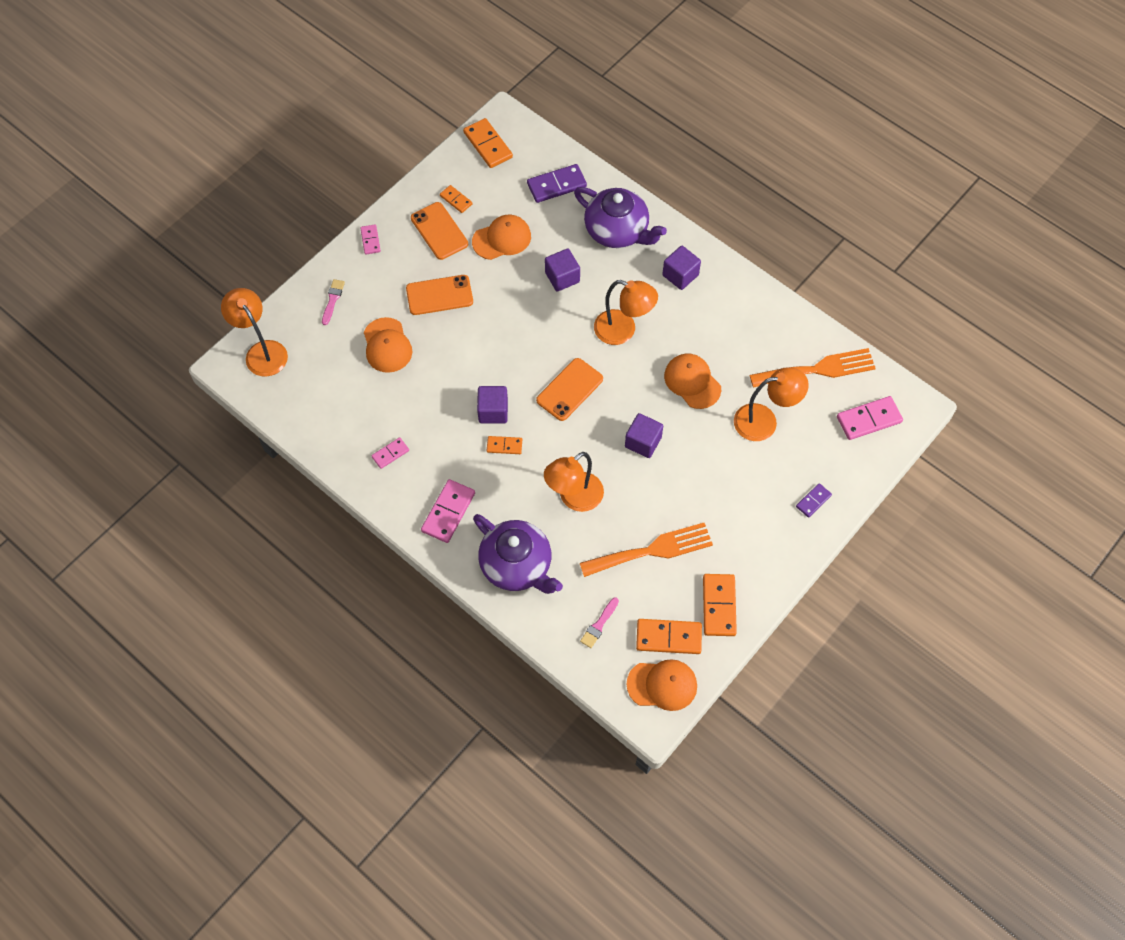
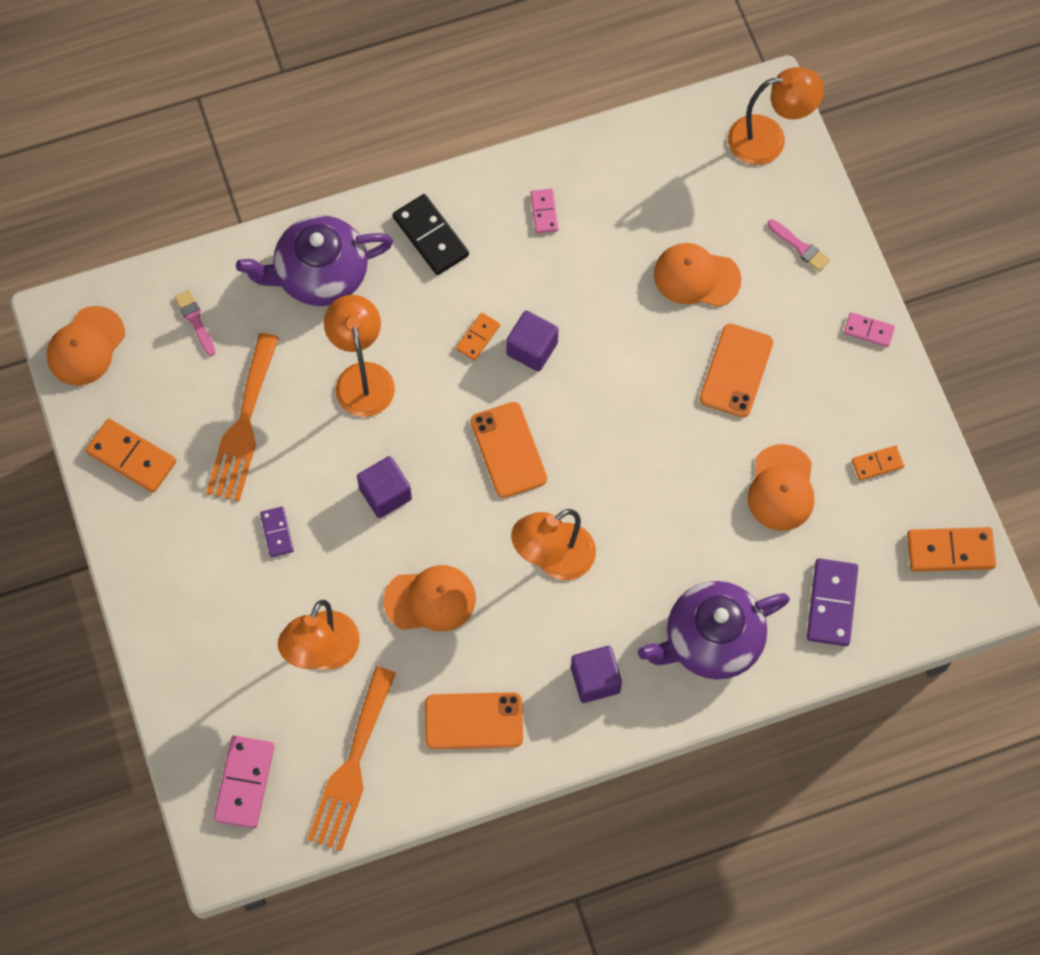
camera: 120 degrees right, 5 degrees up
orange phone [411,202,468,260] -> orange phone moved to [425,692,523,749]
pink domino [421,479,475,543] -> black domino [393,194,469,275]
purple cube [545,248,580,291] -> none
orange domino [636,619,702,654] -> none
purple domino [796,483,832,518] -> purple domino moved to [260,507,294,557]

